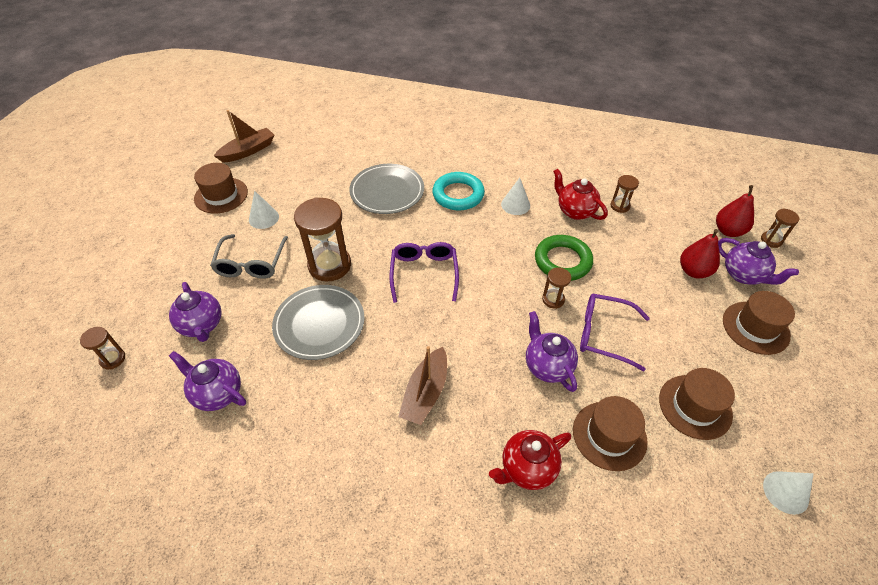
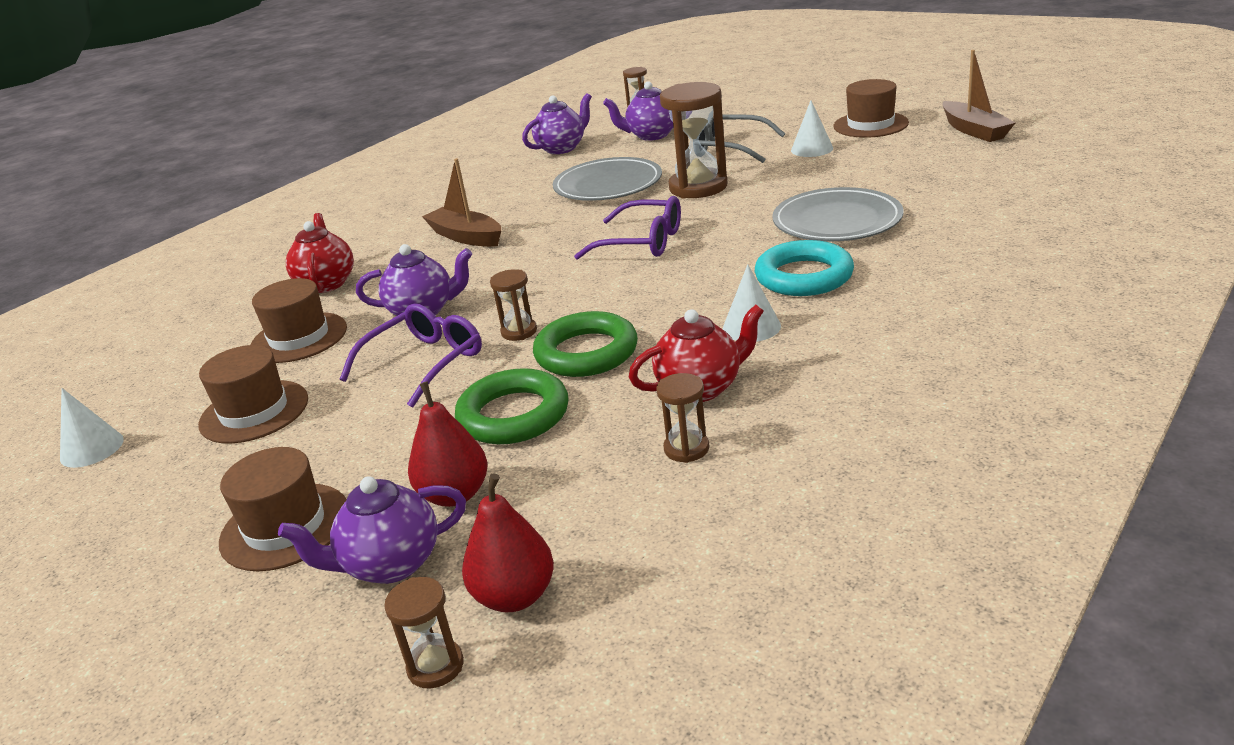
camera: 115 degrees right, 20 degrees down
none -> green ring [455,368,569,444]

